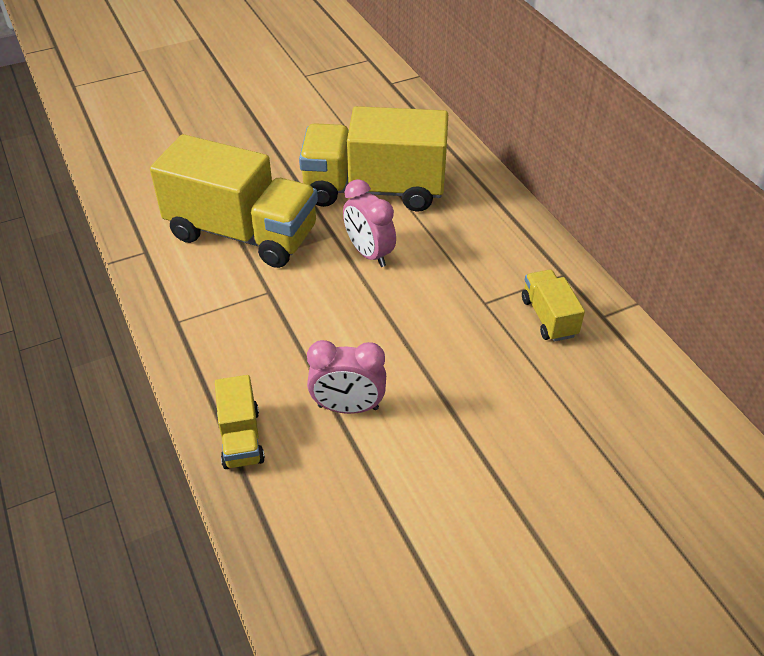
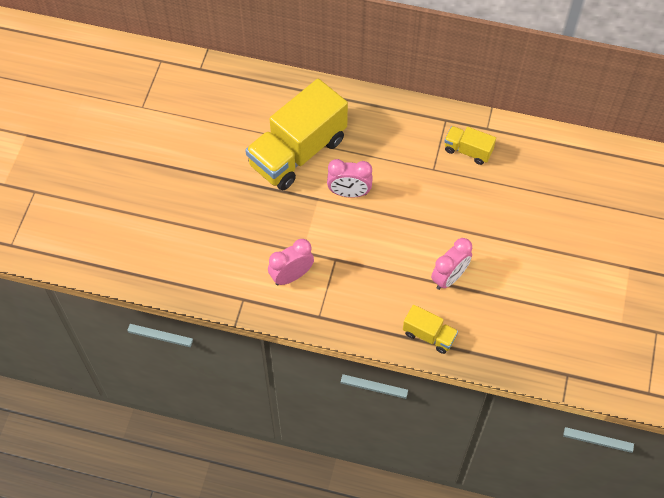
camera: 50 degrees left, 15 degrees up
yellow truck [150,134,318,268] -> none
none -> pink clock [268,239,314,285]

